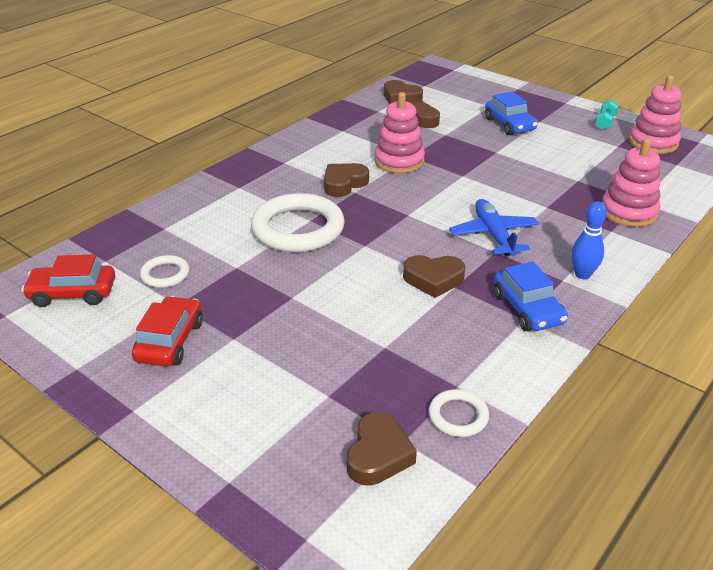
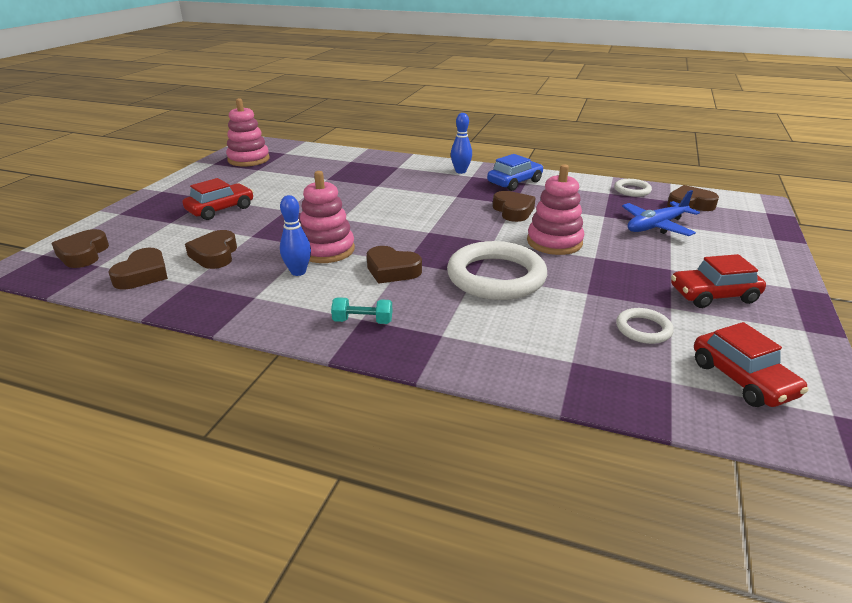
camera: 110 degrees left, 5 degrees down
blue plane [449,199,539,256] -> blue plane moved to [622,190,700,236]
blue car [485,92,538,135] -> red car [183,178,253,220]
turquoise dumbbell [594,100,619,130] -> turquoise dumbbell moved to [331,297,392,324]
pink stacking toy [602,138,660,227] -> pink stacking toy moved to [527,164,584,255]
none -> brown heart [51,229,109,268]
none -> blue bowling pin [280,195,311,276]

